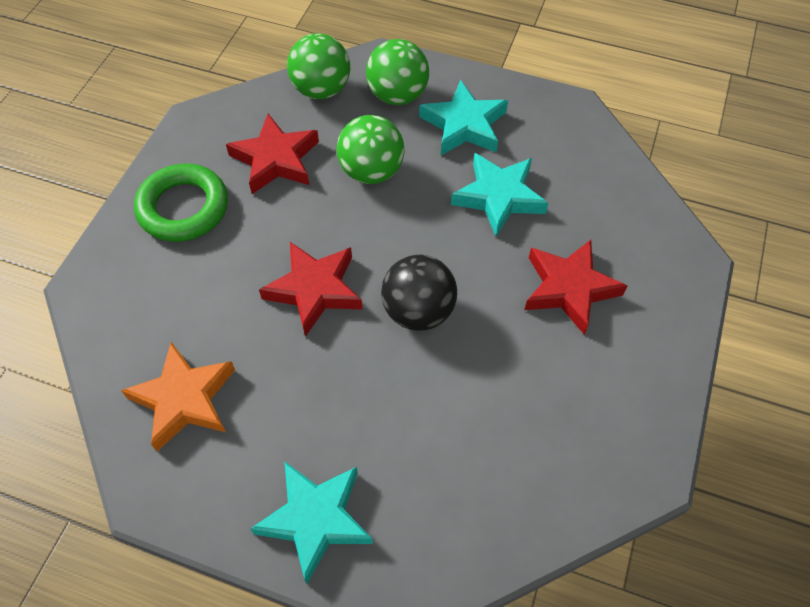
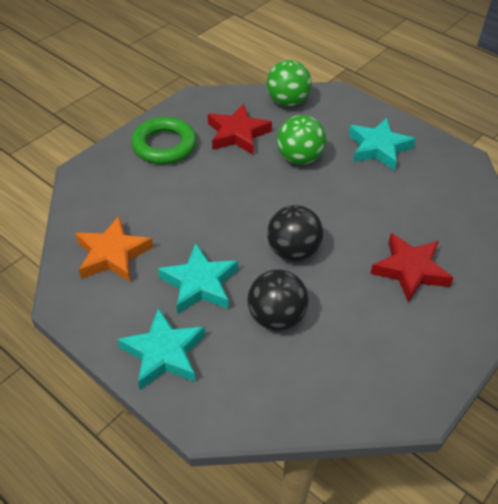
camera: 20 degrees right, 10 degrees down
red star [259,242,362,337] -> none
green ball [366,39,429,105] -> none
turquoise star [451,153,548,237] -> turquoise star moved to [158,243,238,314]
none -> black ball [247,269,309,331]

